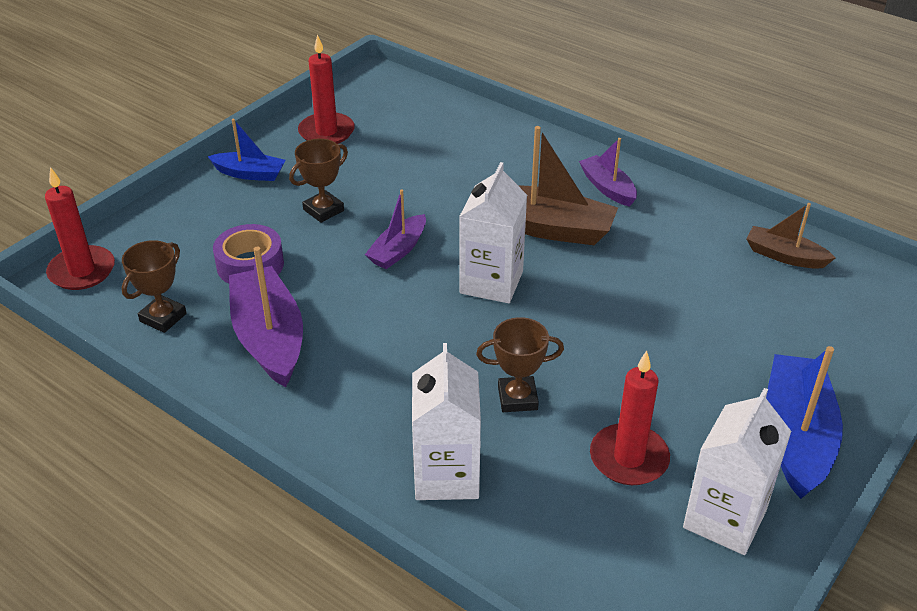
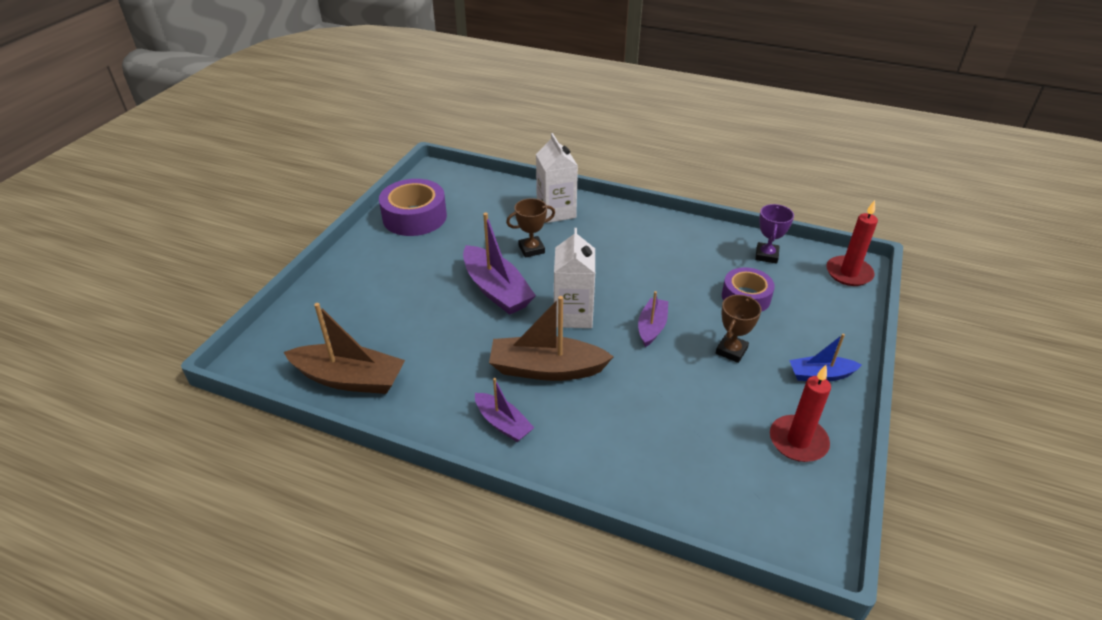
camera: 165 degrees right, 0 degrees up
brown trophy [122,240,187,333] -> purple trophy [755,204,794,264]
purple boat [229,247,303,387] -> purple boat moved to [463,213,536,315]
red candle [590,351,670,485] -> none
white carton [683,388,792,555] -> purple tape [379,179,447,236]
brown boat [746,203,835,269] -> brown boat [284,303,405,394], size x1.72
blue boat [766,346,843,499] -> none

